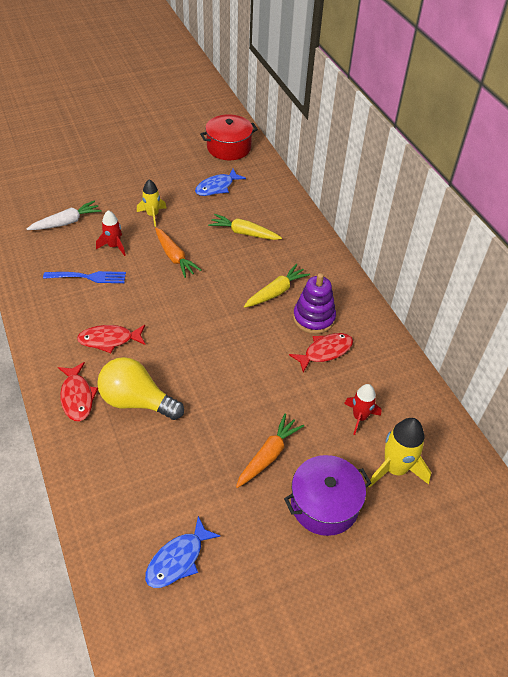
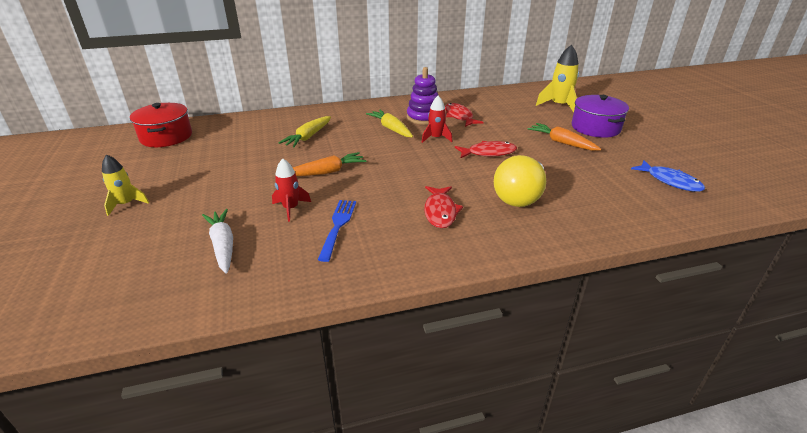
camera: 80 degrees left, 15 degrees down
red fish [58,362,98,421] -> red fish moved to [455,141,517,159]
yellow rocket [137,179,167,227] -> yellow rocket moved to [102,154,149,216]
blue fish [195,169,246,196] -> none
red rocket [344,384,381,435] -> red rocket moved to [422,96,452,143]

